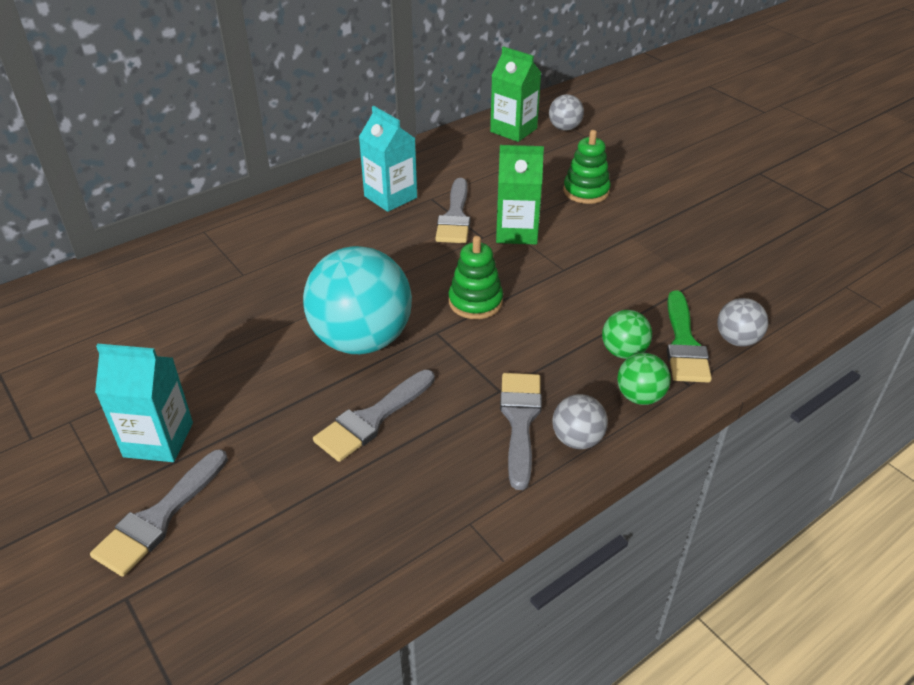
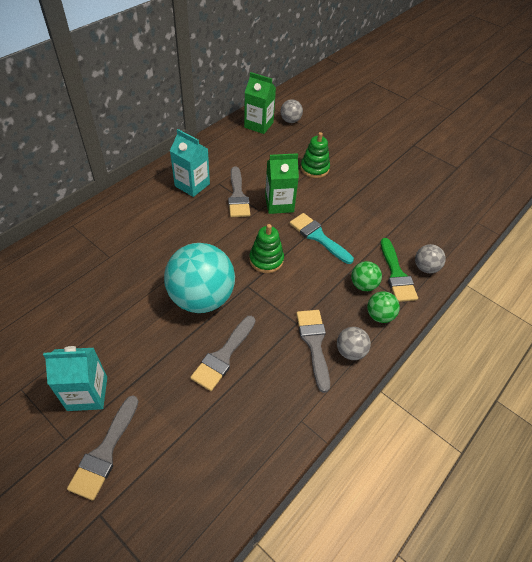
camera: 15 degrees left, 10 degrees up
none -> turquoise brush [290,213,354,264]

